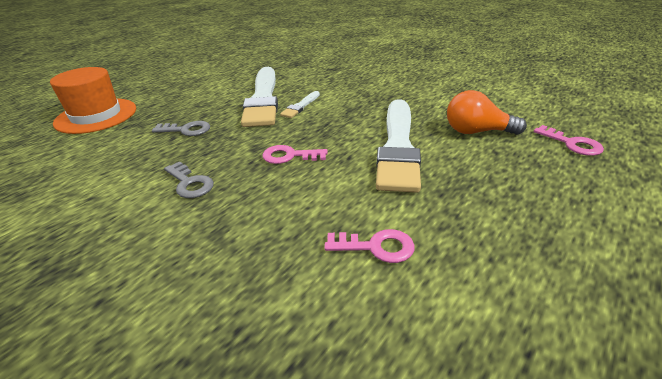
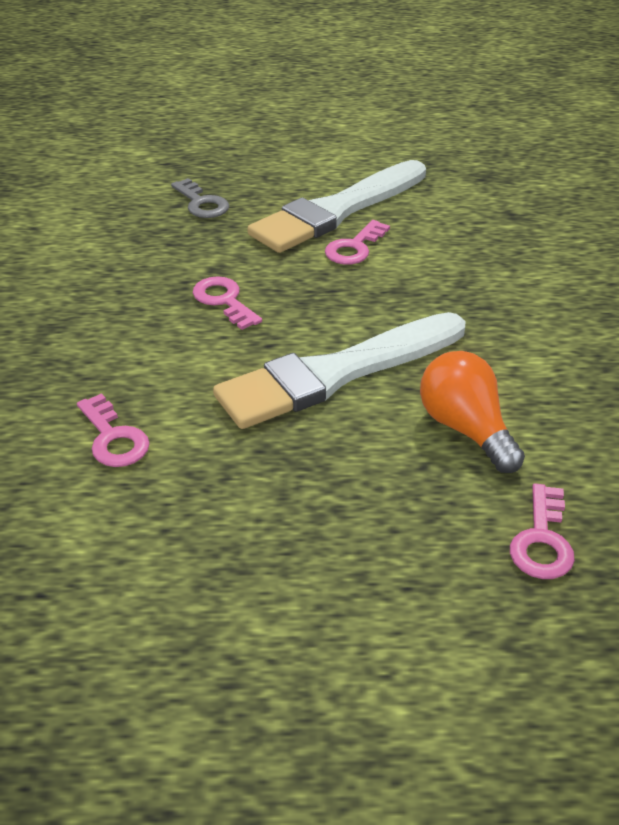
camera: 50 degrees right, 5 degrees up
orange hat [50,67,136,134] -> none
grey key [164,162,214,198] -> none
white brush [280,91,320,118] -> pink key [325,220,390,265]

